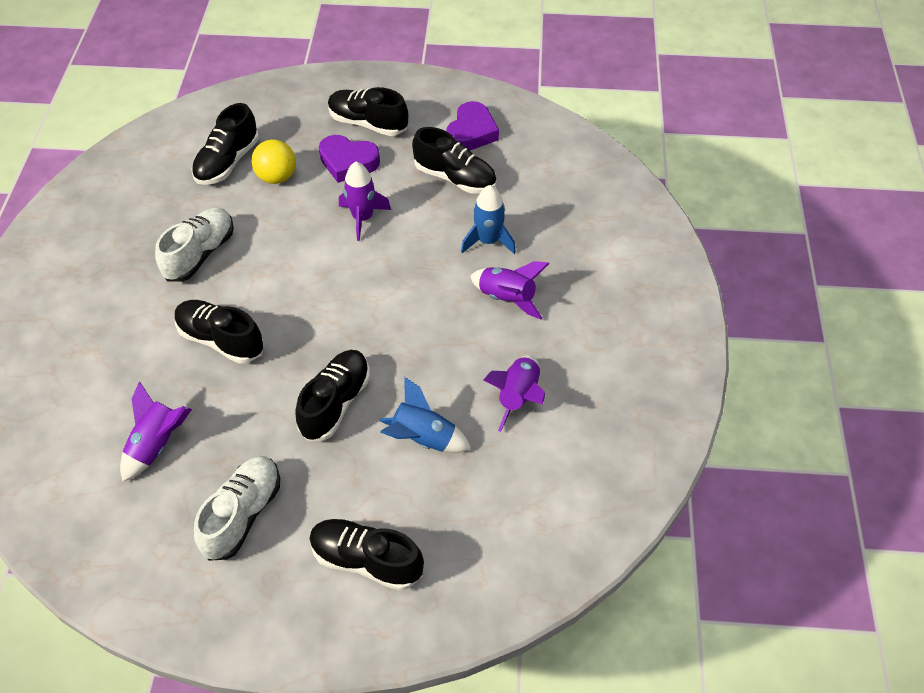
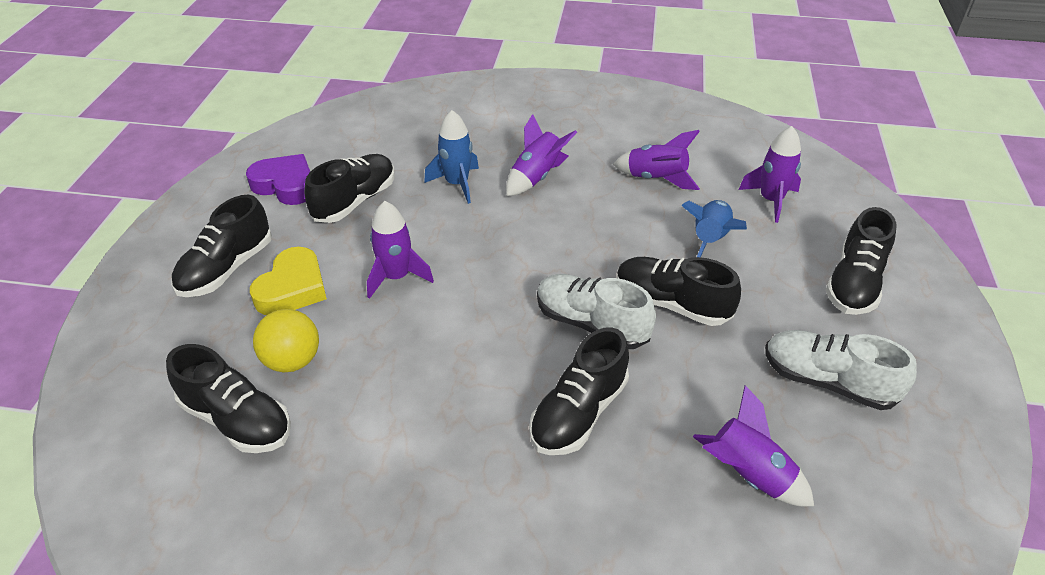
camera: 85 degrees left, 10 degrees down
white shoe [155,208,234,282] -> white shoe moved to [537,274,656,349]
purple heart [319,135,380,183] -> yellow heart [250,247,327,315]
none -> purple rocket [739,126,801,223]

